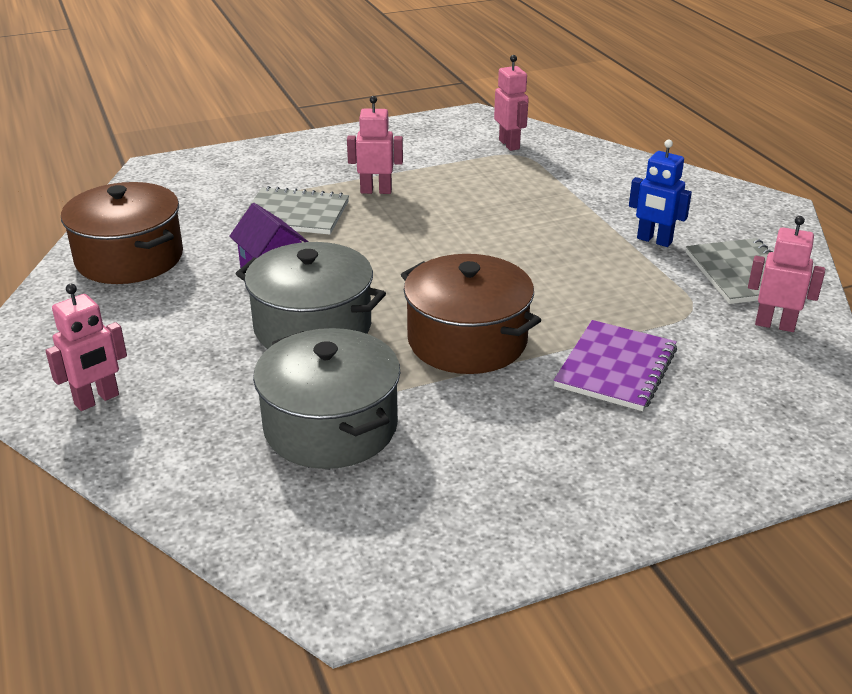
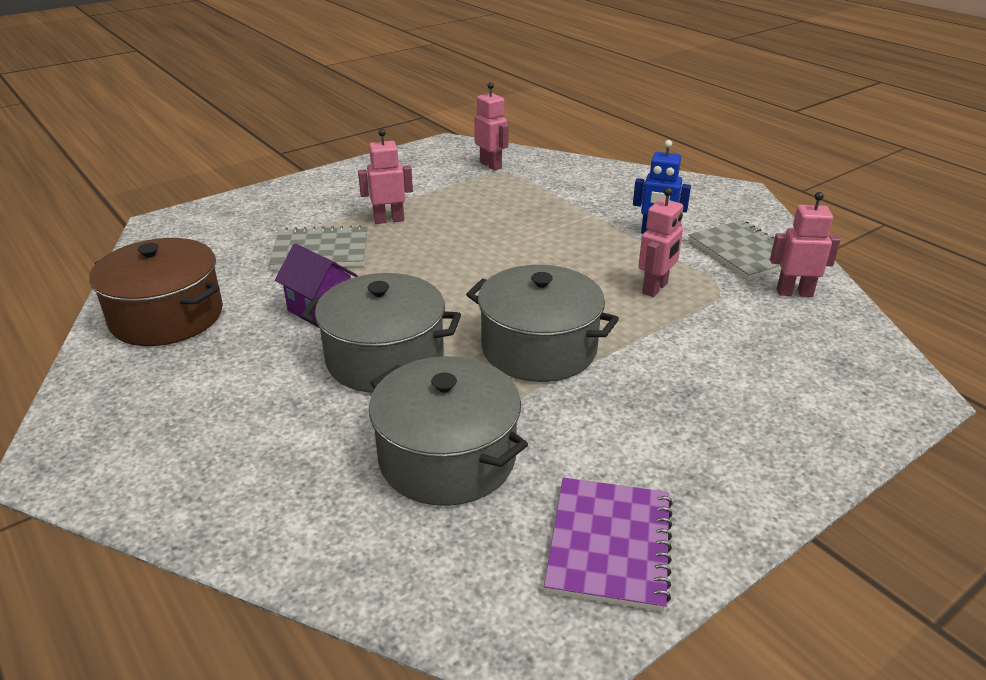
camera: 15 degrees left, 0 degrees up
pink robot [45,284,127,411] -> pink robot moved to [638,188,683,297]
brown pot [401,254,541,374] -> grey pot [466,265,619,382]
purple notebook [554,320,677,411] -> purple notebook moved to [544,478,673,612]

